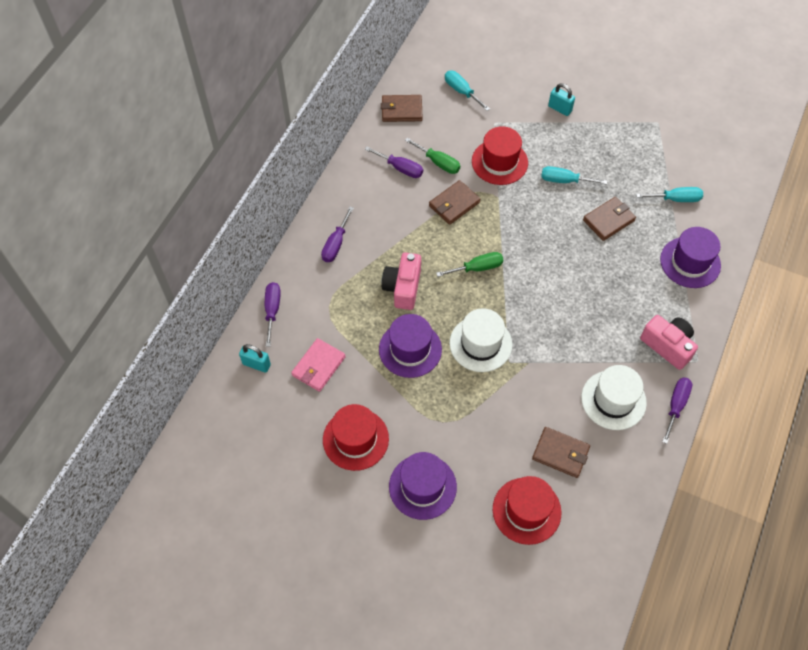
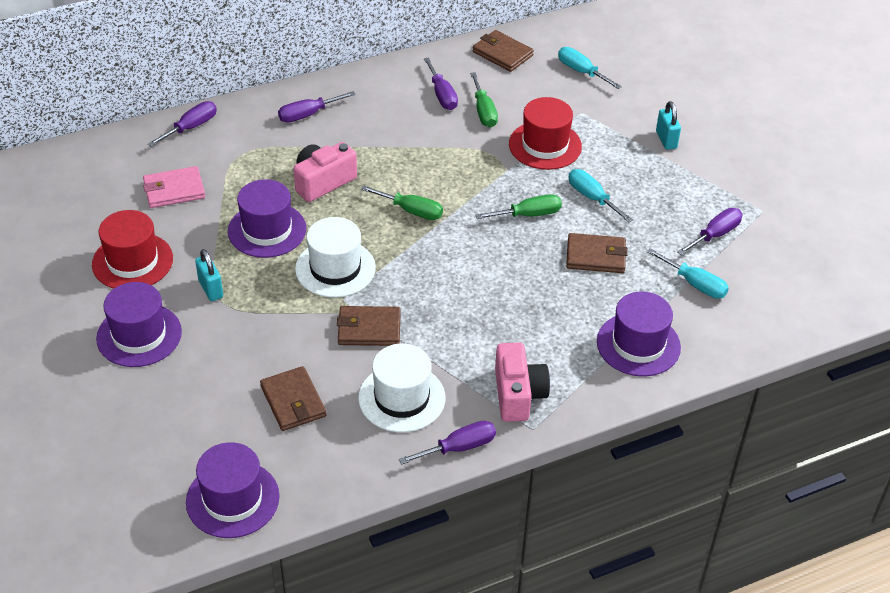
camera: 40 degrees right, 15 degrees down
turquoise padlock [239,344,271,373] -> turquoise padlock moved to [195,249,223,301]
brown wallet [429,180,481,225] -> brown wallet moved to [337,306,401,346]
turquoise screwdriver [445,71,490,111] -> turquoise screwdriver turned 45 degrees counterclockwise [558,47,622,89]
red hat [493,476,561,545] -> none
none -> purple hat [186,442,280,538]
none -> green screwdriver [475,194,562,219]
none -> purple screwdriver [677,208,743,255]

